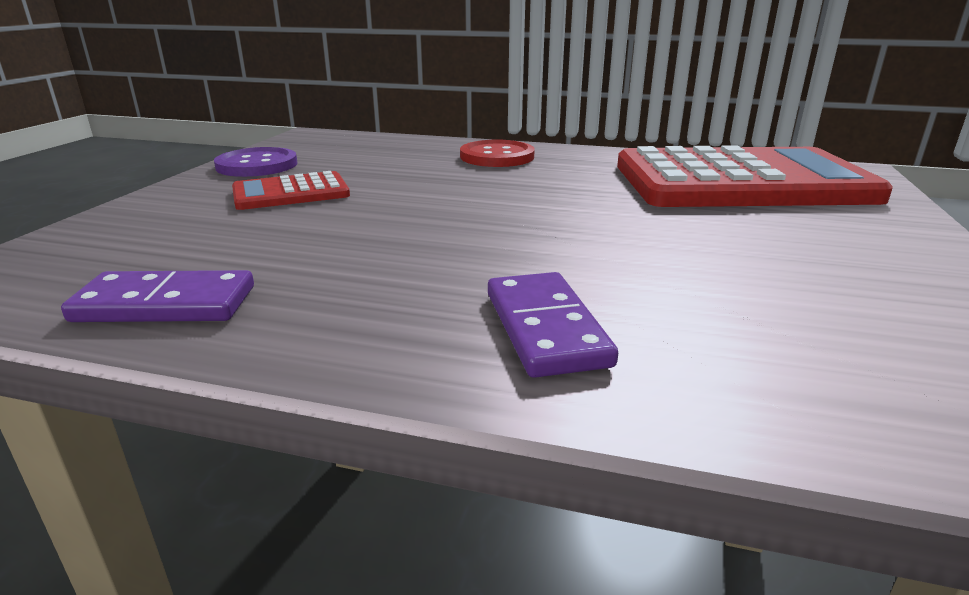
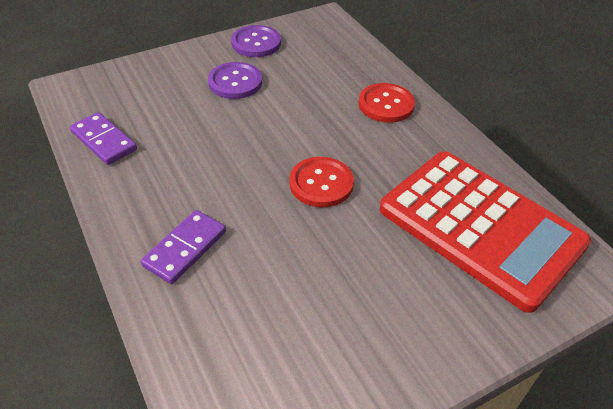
camera: 45 degrees right, 20 degrees up
red calculator [232,171,350,210] -> purple button [208,62,262,99]
none -> red button [290,157,354,207]

